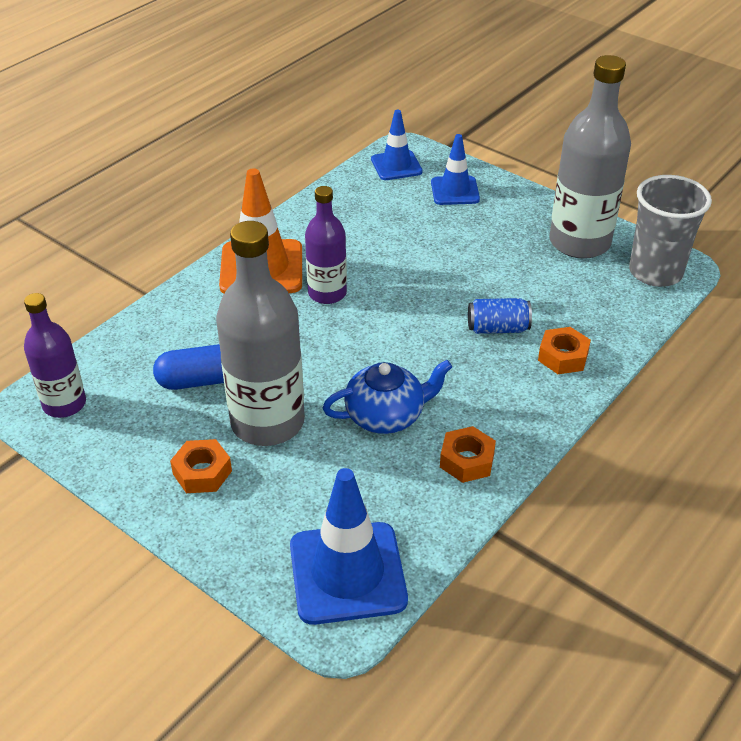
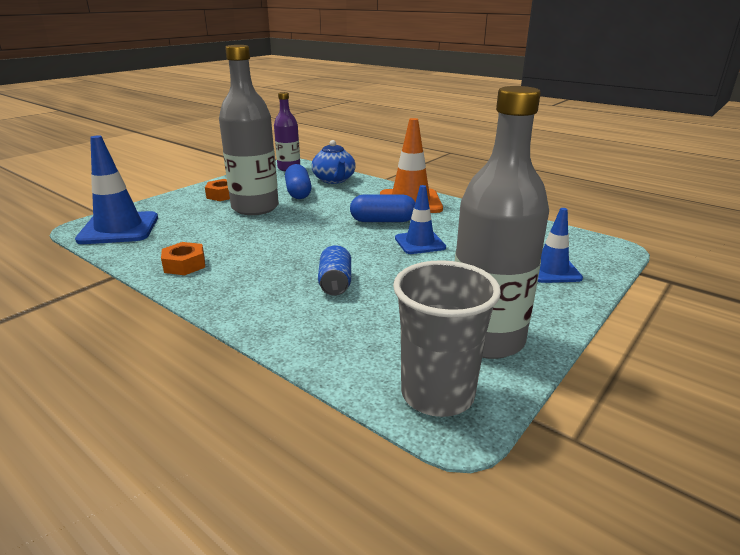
camera: 90 degrees right, 15 degrees down
purple bottle [305,186,347,304] -> blue capsule [350,194,415,222]
blue teapot [323,360,452,434] -> blue teapot moved to [311,140,356,184]
blue traffic cone [371,110,423,180] -> blue traffic cone moved to [395,185,446,254]
orange nut [538,327,591,374] -> none

